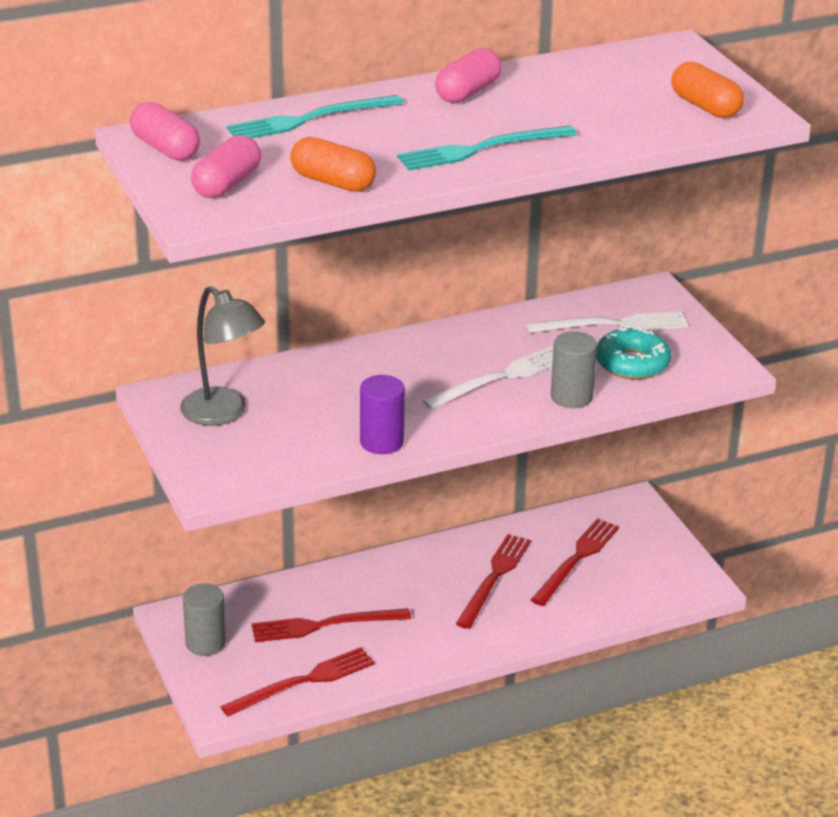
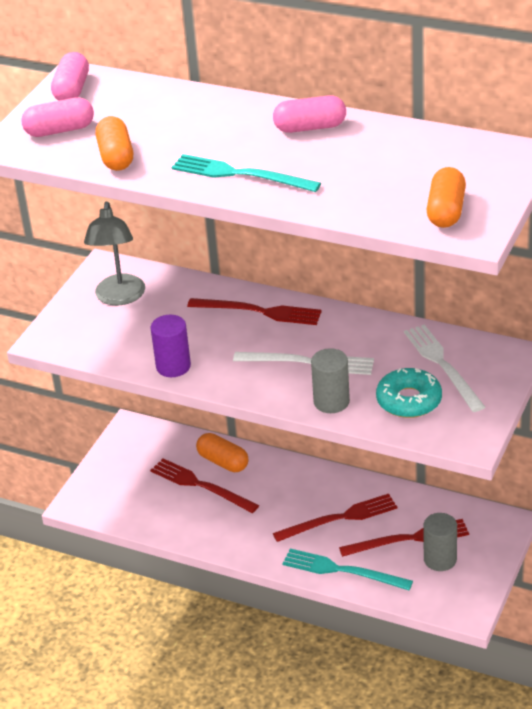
camera: 50 degrees right, 5 degrees up
grey cylinder [183,583,226,656] -> grey cylinder moved to [423,513,457,571]
red fork [220,647,375,717] -> red fork moved to [187,298,322,325]
turquoise fork [227,95,403,138] -> turquoise fork moved to [282,548,413,590]
white fork [526,311,688,333] -> white fork turned 150 degrees counterclockwise [404,325,485,412]
none -> orange capsule [196,433,249,472]

